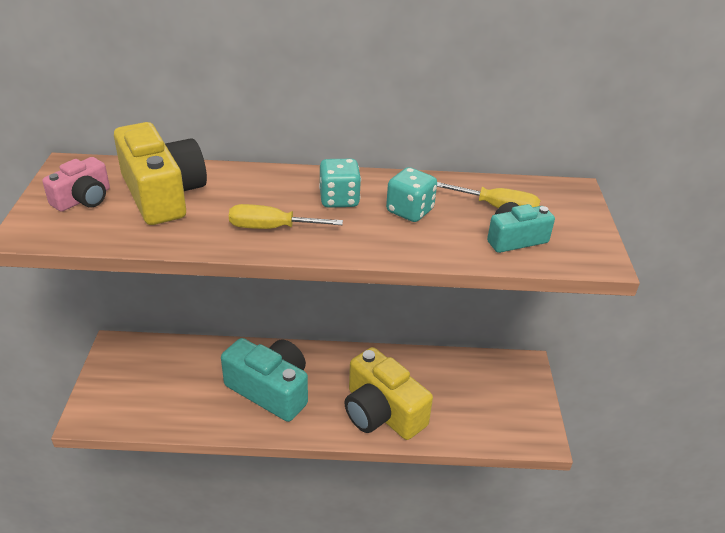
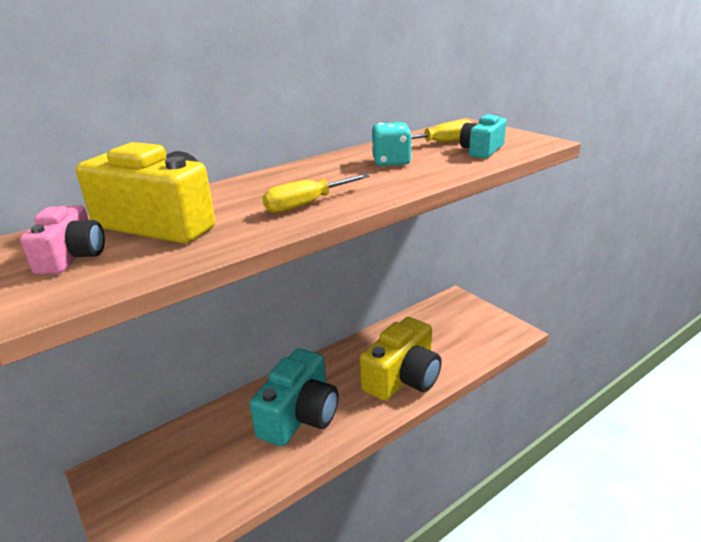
camera: 35 degrees left, 10 degrees down
turquoise camera [221,338,308,422] -> turquoise camera turned 120 degrees clockwise [250,349,338,446]
turquoise dice [319,159,361,208] -> none
yellow camera [344,347,433,440] -> yellow camera turned 60 degrees counterclockwise [360,317,442,401]

